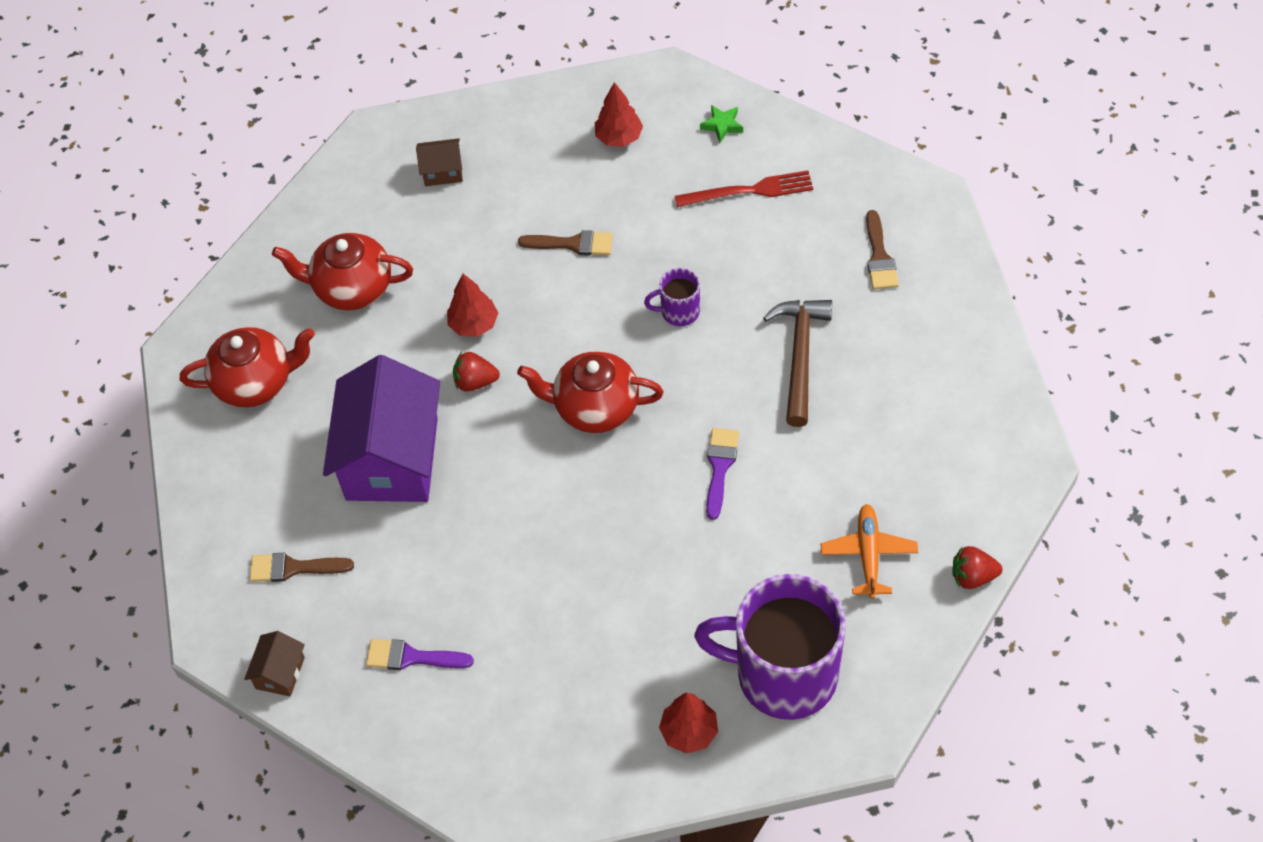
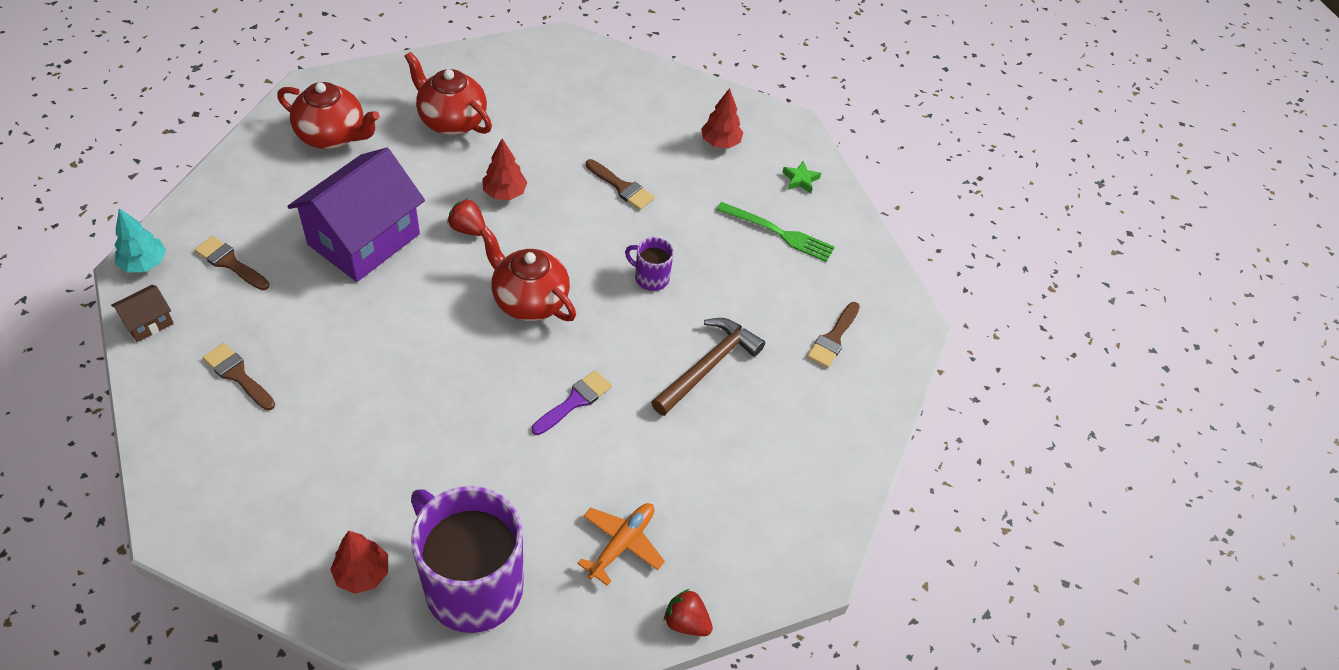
camera: 25 degrees right, 5 degrees down
purple brush [366,639,474,670] -> brown brush [203,343,275,410]
brown house [416,138,463,186] -> none
red fork [675,170,813,207] -> green fork [717,202,835,262]
none -> turquoise tree [114,208,166,273]

